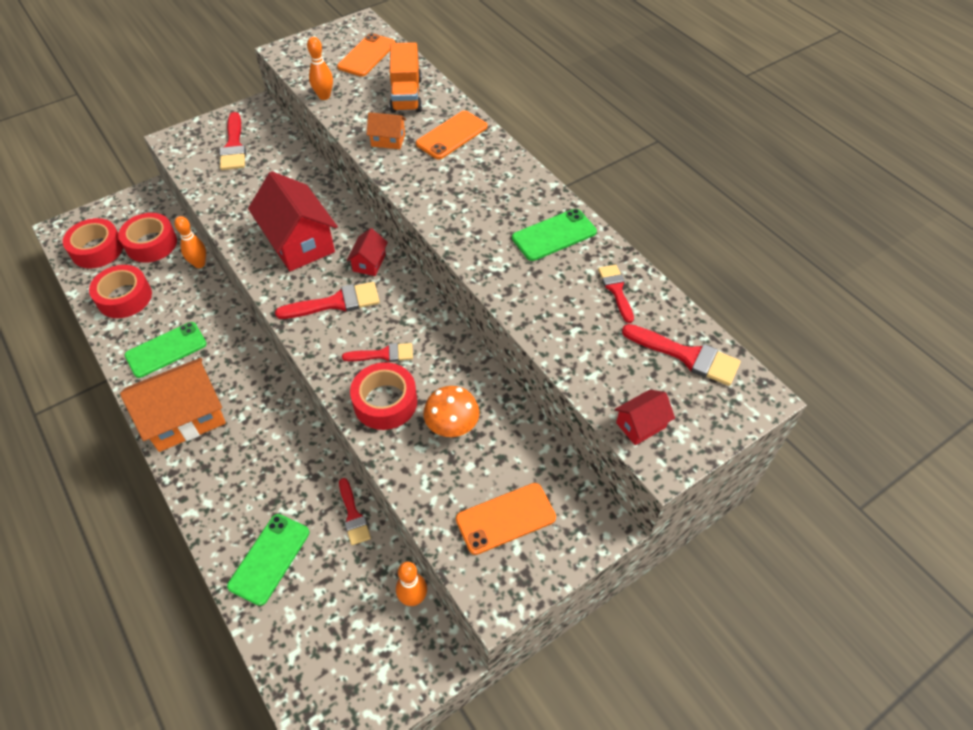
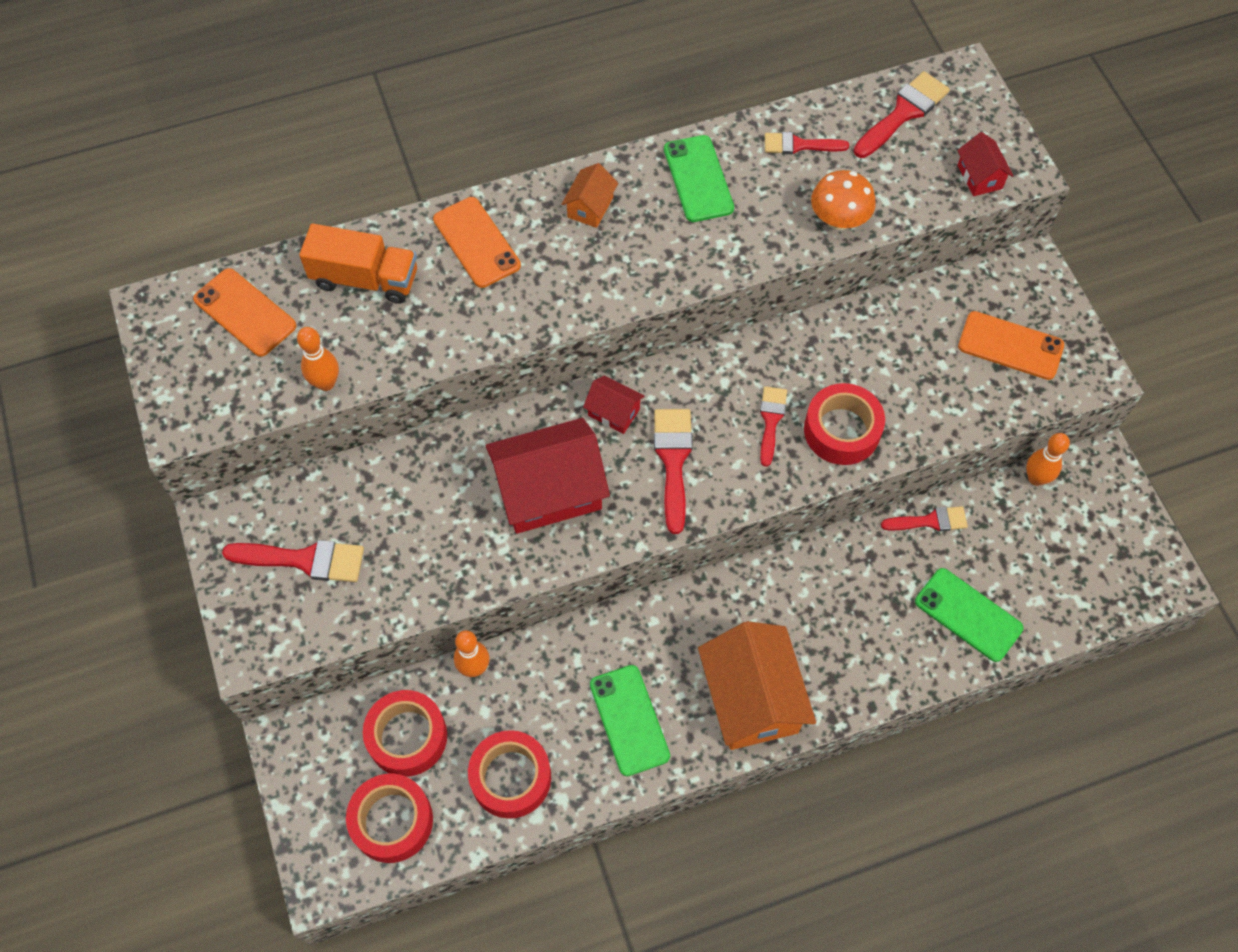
camera: 75 degrees left, 10 degrees up
orange house [367,112,406,149] -> orange house moved to [562,163,618,228]
orange mushroom [423,386,480,437] -> orange mushroom moved to [811,170,876,230]
orange phone [456,483,556,555] -> orange phone turned 60 degrees counterclockwise [958,311,1064,380]

